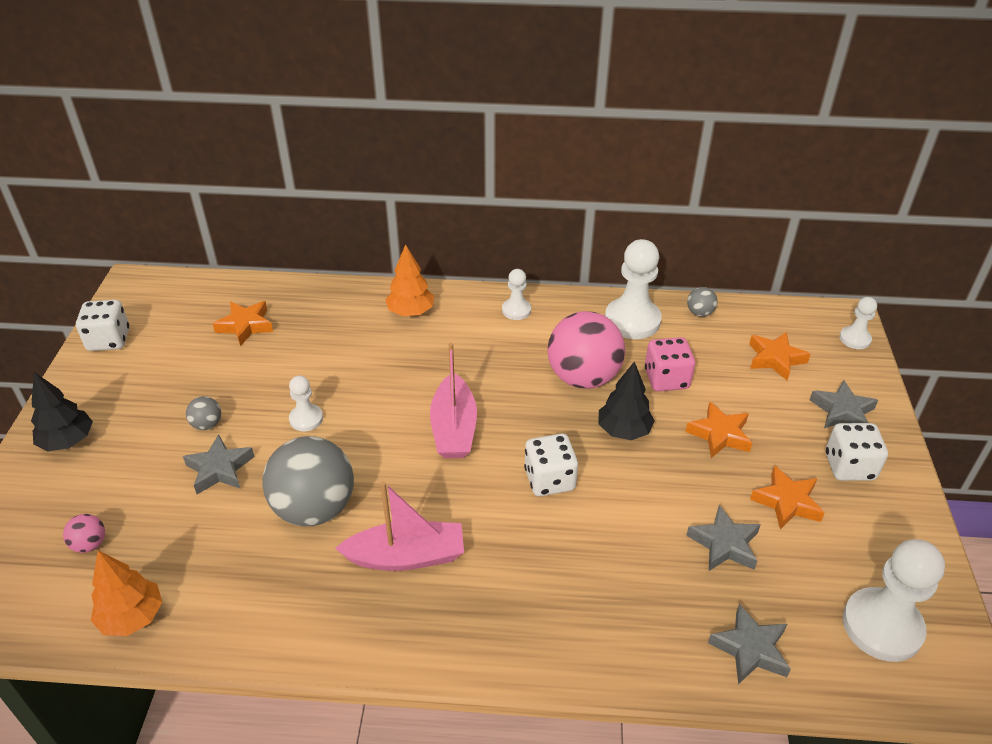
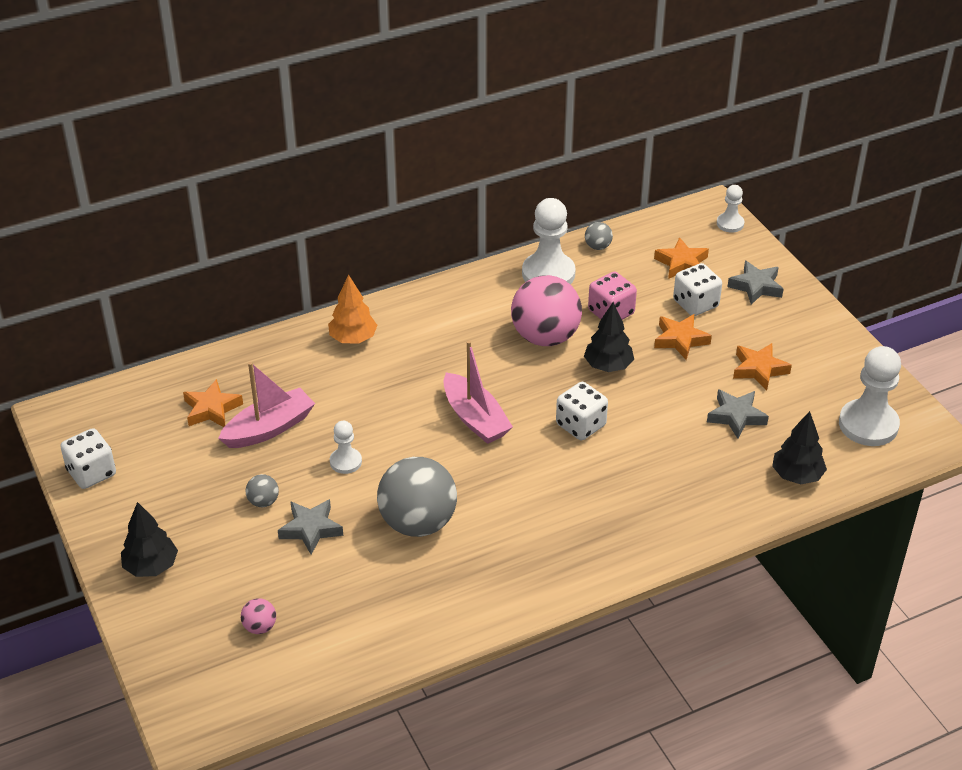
camera: 30 degrees left, 0 degrees up
orange tree [91,550,162,636] -> none
pink boat [335,481,464,571] -> pink boat moved to [218,362,315,448]
white pawn [502,269,531,320] -> none
grey star [708,604,791,684] -> black tree [772,411,827,484]
white dice [826,423,888,481] -> white dice moved to [673,263,722,316]

